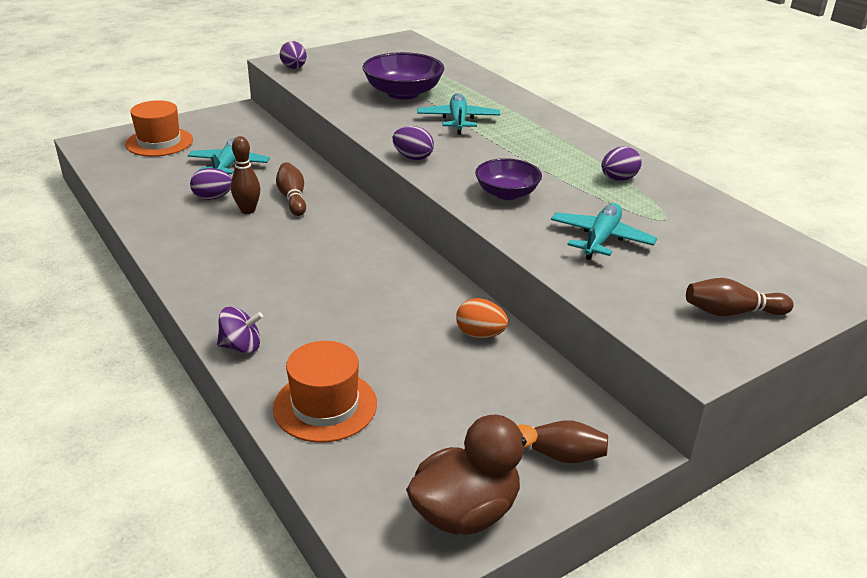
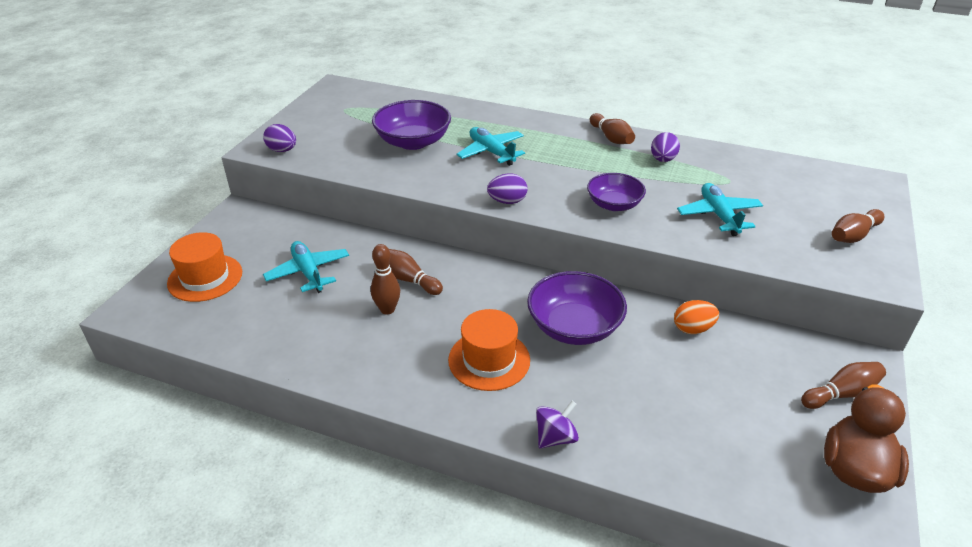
camera: 35 degrees left, 5 degrees up
purple egg [190,168,232,200] -> none
orange hat [273,341,377,443] -> orange hat moved to [448,309,530,391]
none -> purple bowl [527,271,627,345]
none -> brown bowling pin [590,113,635,144]

